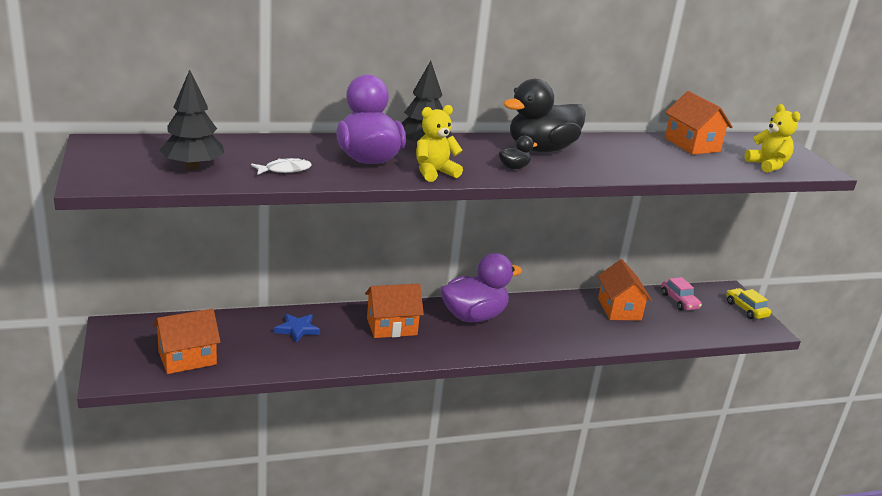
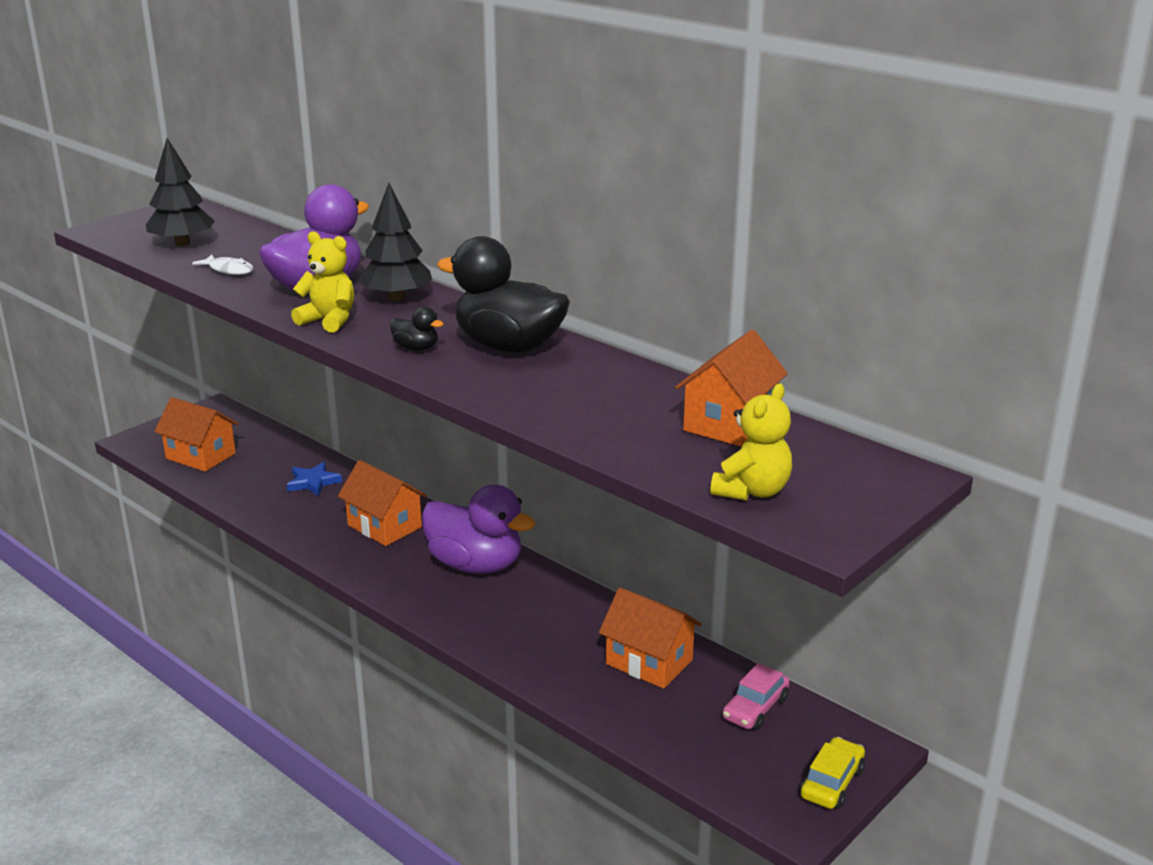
camera: 60 degrees right, 0 degrees up
orange house [598,259,652,321] -> orange house turned 75 degrees clockwise [599,588,702,689]

